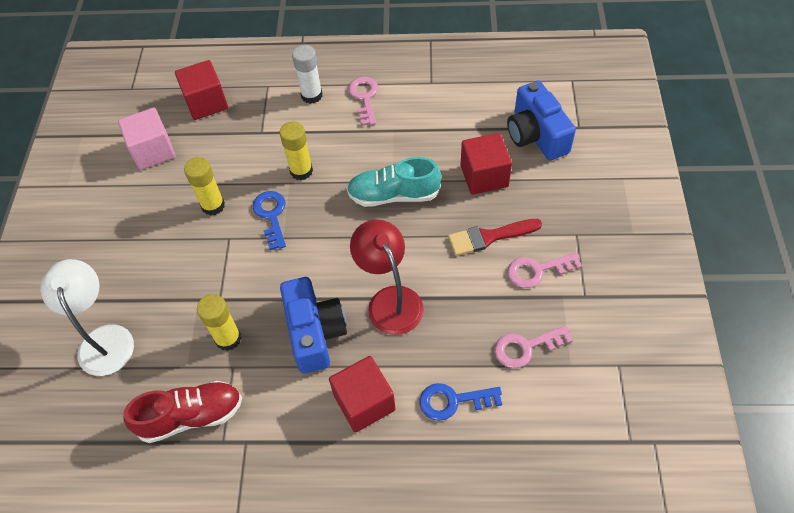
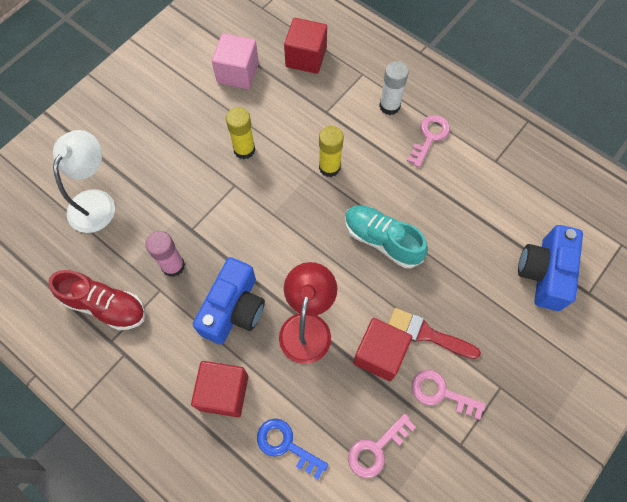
camera: 35 degrees right, 10 degrees up
yellow glue stick [197,294,241,351] -> pink glue stick [145,231,185,277]
blue key [253,191,286,250] -> none
red cube [461,133,512,195] -> red cube moved to [353,318,412,381]
pink key [494,325,573,368] -> pink key turned 60 degrees counterclockwise [348,413,416,478]

